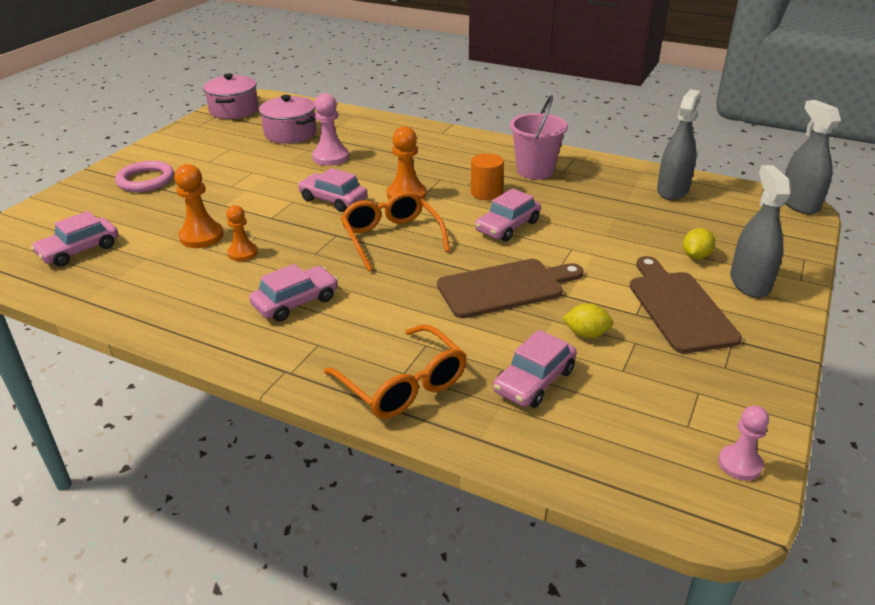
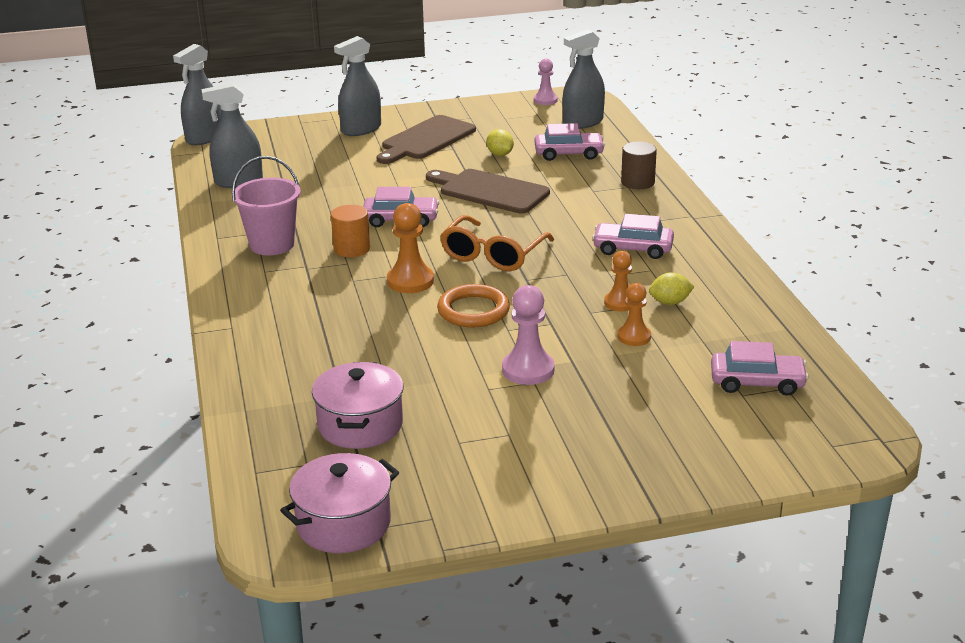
camera: 130 degrees left, 5 degrees down
pink ring [115,161,174,192] -> none
orange pawn [174,164,224,248] -> orange pawn [618,283,651,346], size x0.66
pink car [298,168,368,212] -> orange ring [437,284,510,328]
pink pawn [312,93,349,166] -> pink pawn moved to [502,285,555,385]
orange glasses [324,324,467,419] -> brown cylinder [621,141,657,189]
yellow lemon [683,228,715,259] -> yellow lemon moved to [649,272,695,305]
none -> grey spray bottle [563,29,605,129]

